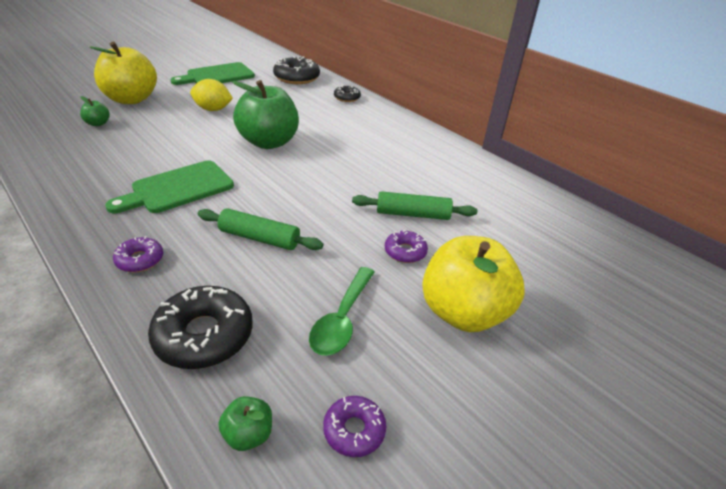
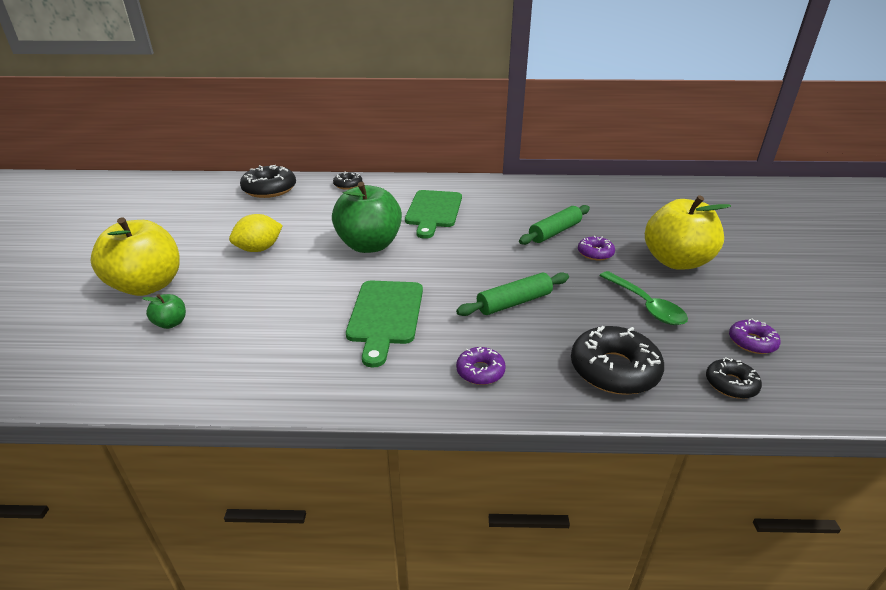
camera: 45 degrees left, 5 degrees down
green cutting board [170,62,255,85] -> green cutting board moved to [405,190,462,239]
green apple [219,396,272,451] -> black donut [706,358,762,399]

